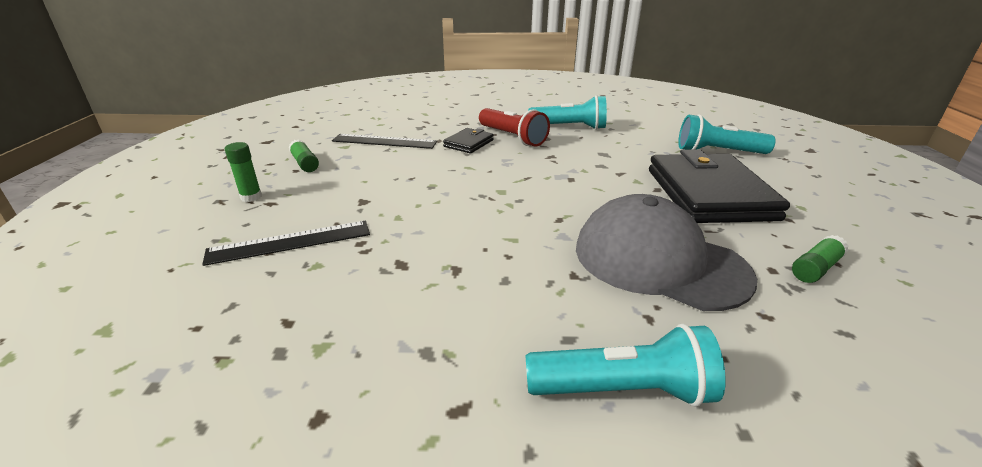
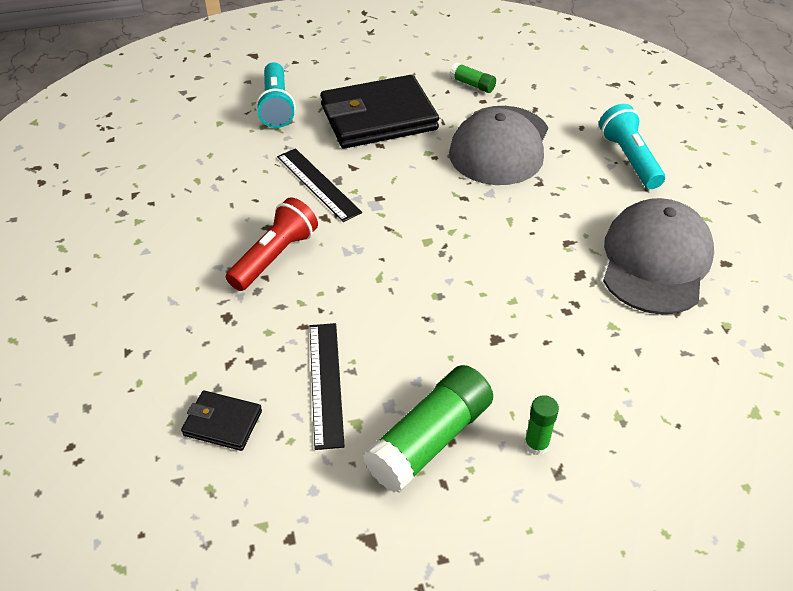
camera: 105 degrees left, 15 degrees up
black ruler [202,221,370,266] -> black ruler moved to [277,148,362,222]
green glue stick [289,140,319,172] -> green glue stick [363,365,493,493], size x2.04
black wallet [443,128,494,153] -> black wallet moved to [181,391,262,451]
turquoise flashlight [528,95,607,130] -> none
none -> grey cap [603,198,714,314]

